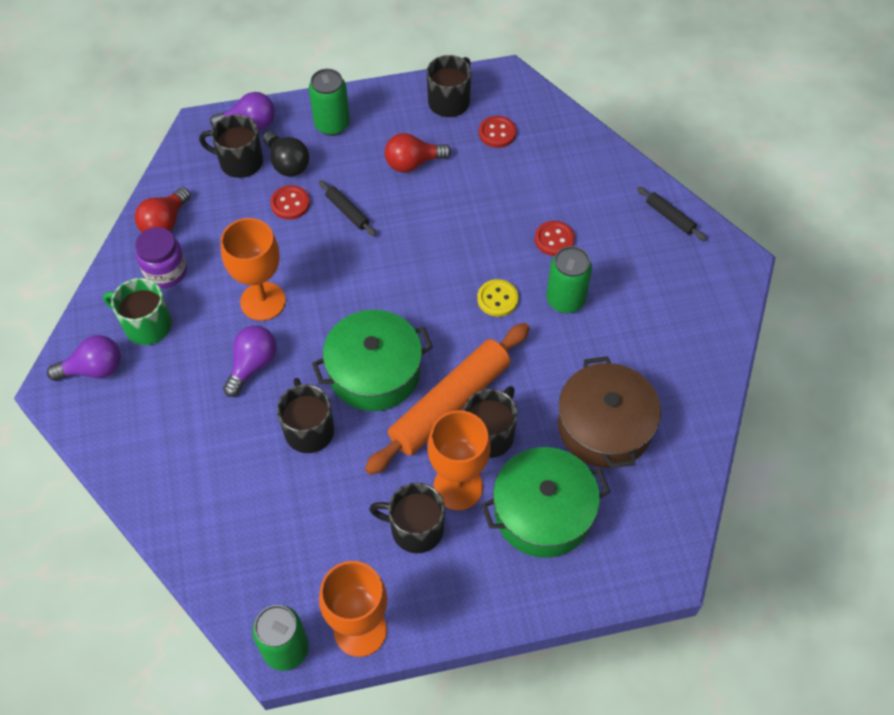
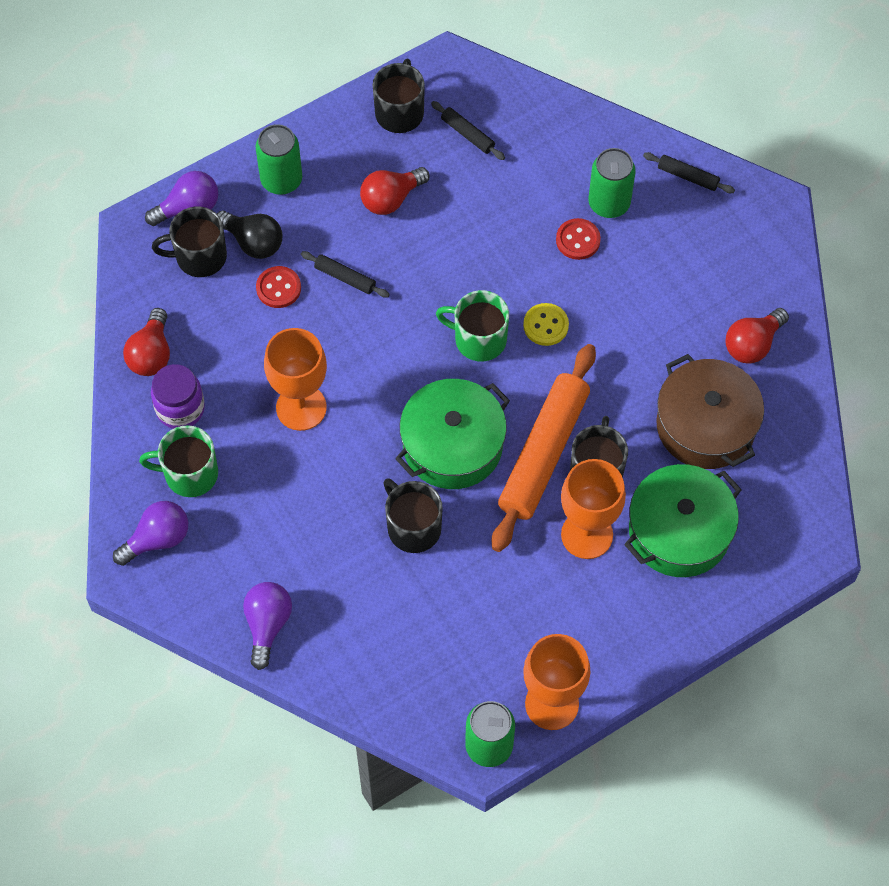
camera: 20 degrees left, 5 degrees up
purple light bulb [223,325,277,397] -> purple light bulb moved to [243,582,292,670]
black mug [369,483,445,553] -> none
red button [479,116,516,148] -> black rolling pin [431,101,505,160]
green can [546,246,592,313] -> green can moved to [588,148,636,218]
none -> green mug [436,290,509,361]
none -> red light bulb [725,308,789,364]

